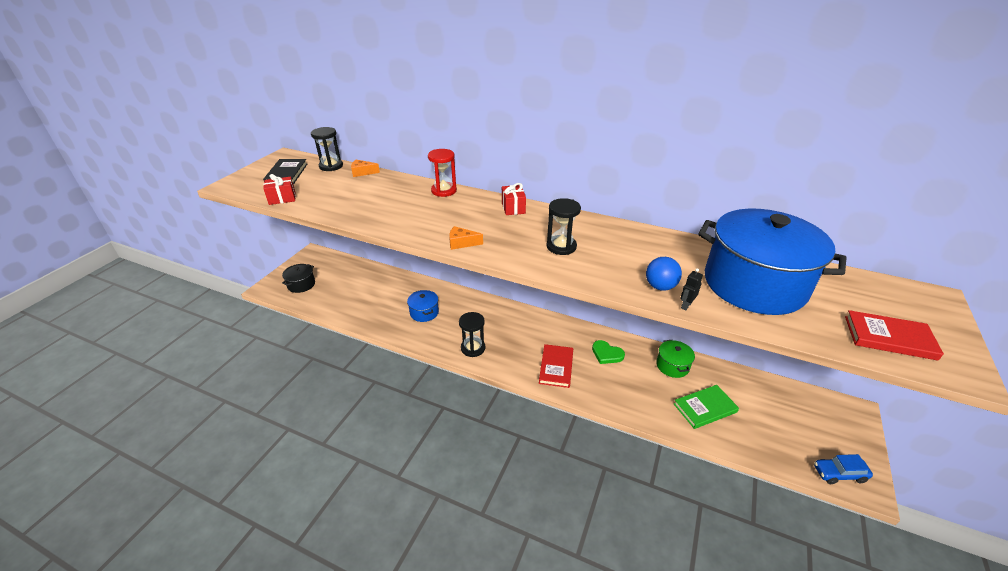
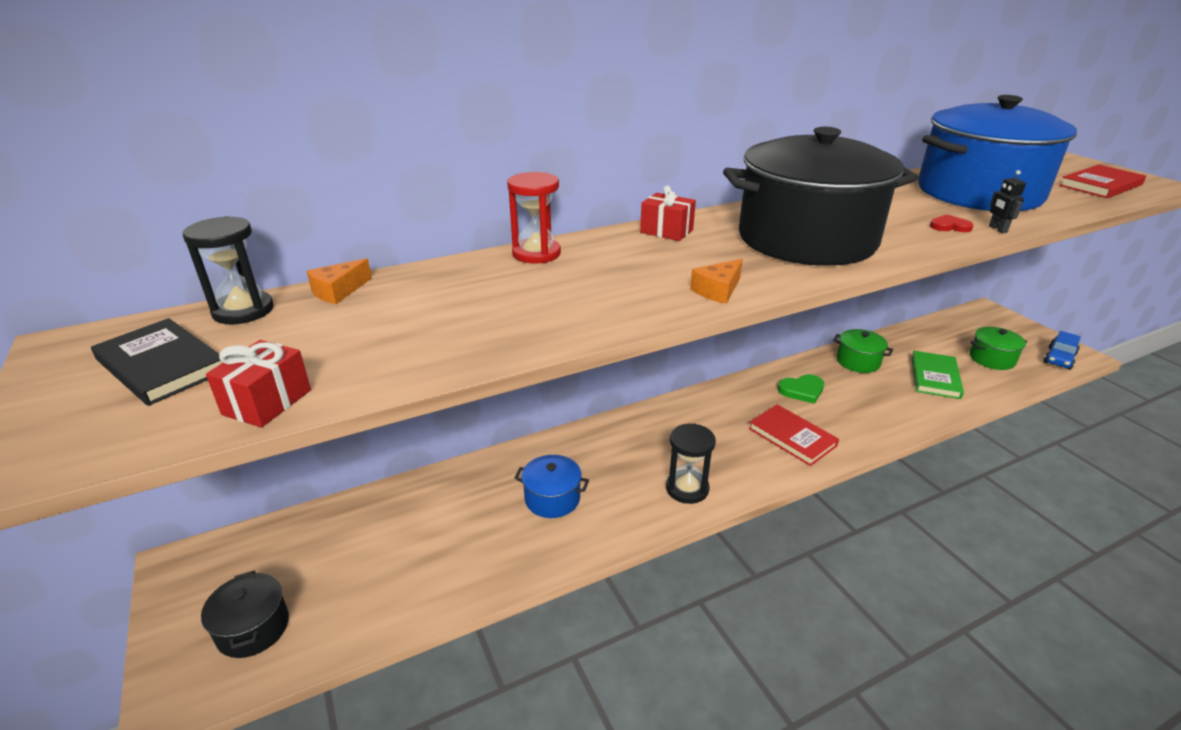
camera: 50 degrees left, 5 degrees down
black hourglass [547,198,581,255] -> black pot [723,127,918,266]
blue ball [646,257,682,291] -> red heart [930,214,974,232]
none -> green pot [970,327,1027,370]

